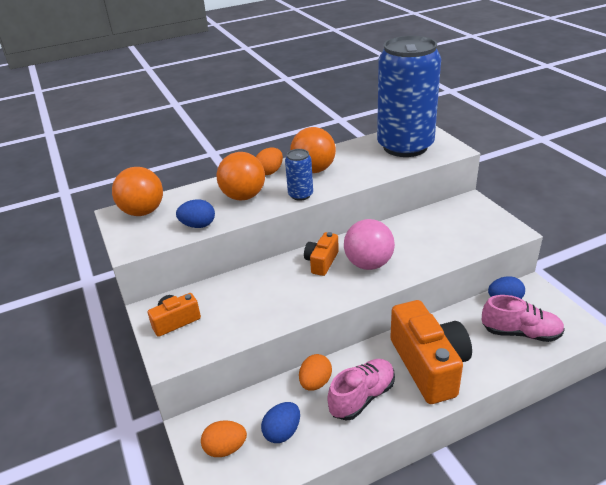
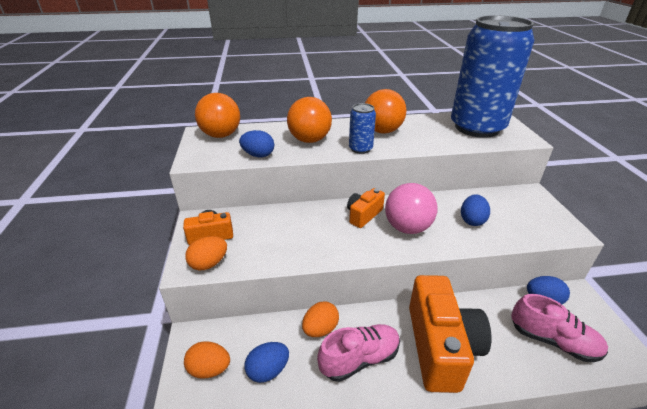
camera: 15 degrees right, 0 degrees up
orange egg [256,147,283,175] -> orange egg moved to [185,236,227,270]
none -> blue egg [461,194,490,226]

